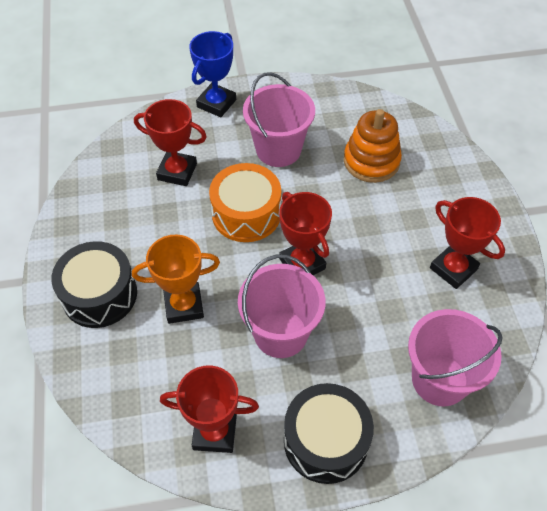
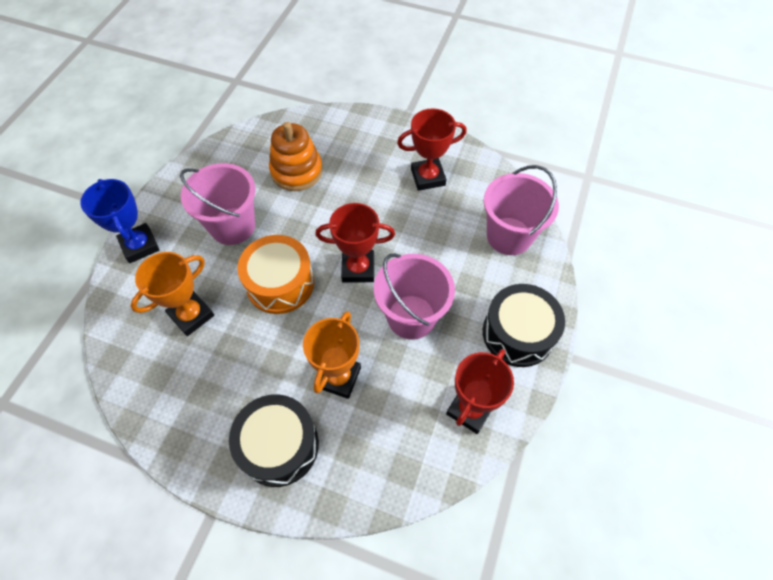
camera: 60 degrees left, 5 degrees up
red trophy [134,99,207,186] -> orange trophy [131,252,214,336]

